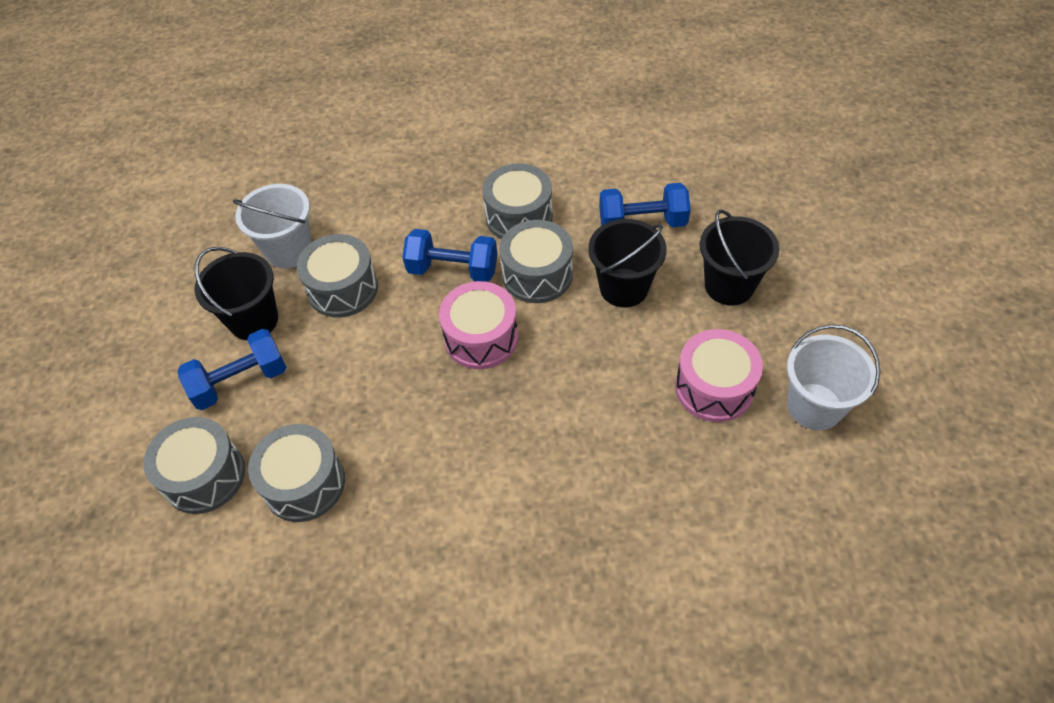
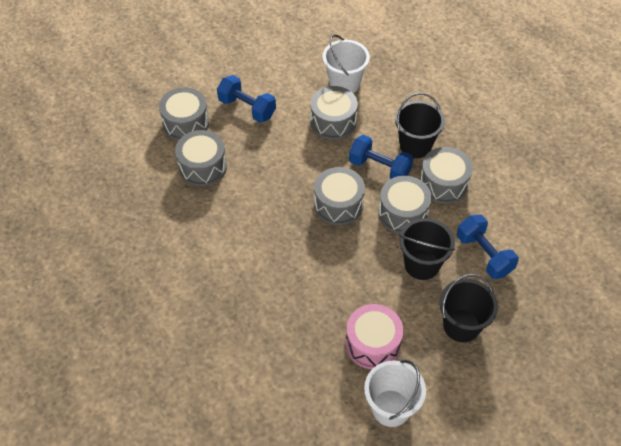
camera: 60 degrees right, 0 degrees up
black bucket [195,247,278,340] -> black bucket moved to [395,93,445,158]
blue dumbbell [402,229,497,282] -> blue dumbbell turned 45 degrees counterclockwise [349,135,414,179]
pink drum [439,281,518,369] -> grey drum [314,167,365,225]

